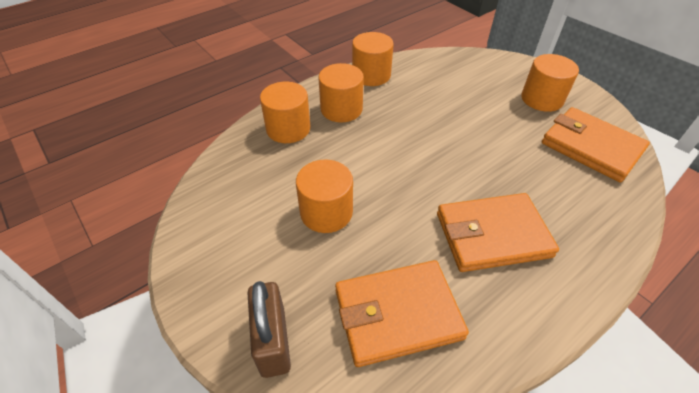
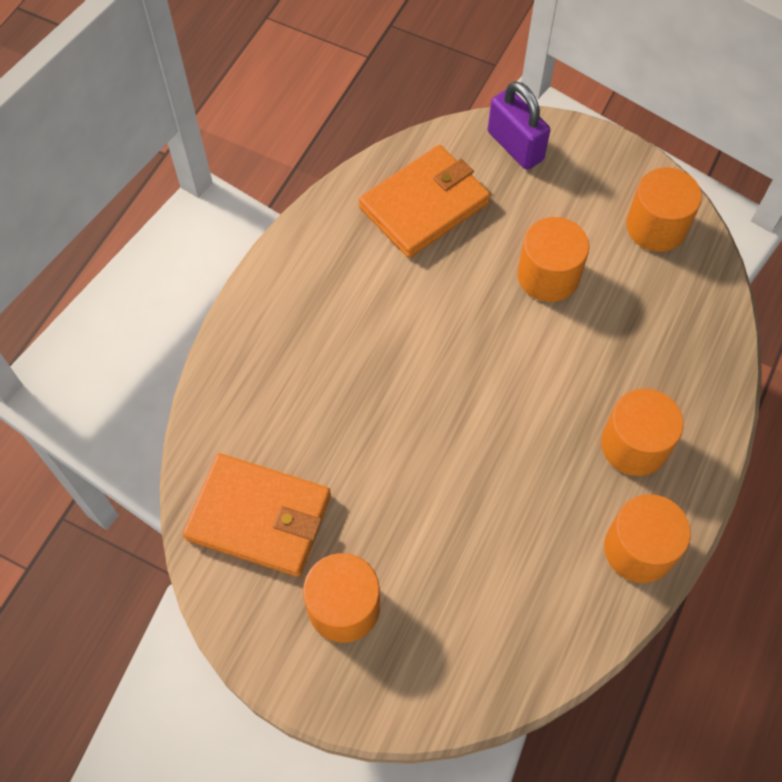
camera: 155 degrees right, 15 degrees up
brown padlock [248,281,291,378] -> purple padlock [488,81,550,170]
orange cylinder [260,82,310,143] -> orange cylinder moved to [626,168,702,252]
orange wallet [437,193,559,272] -> none

